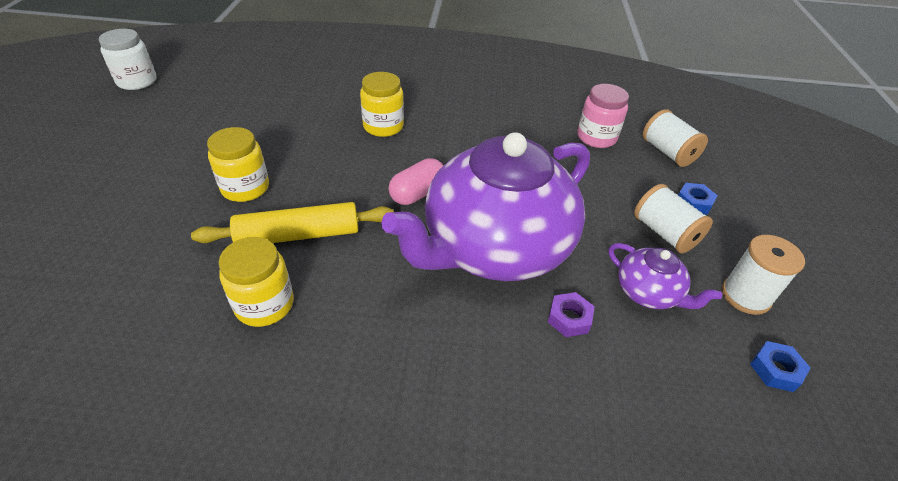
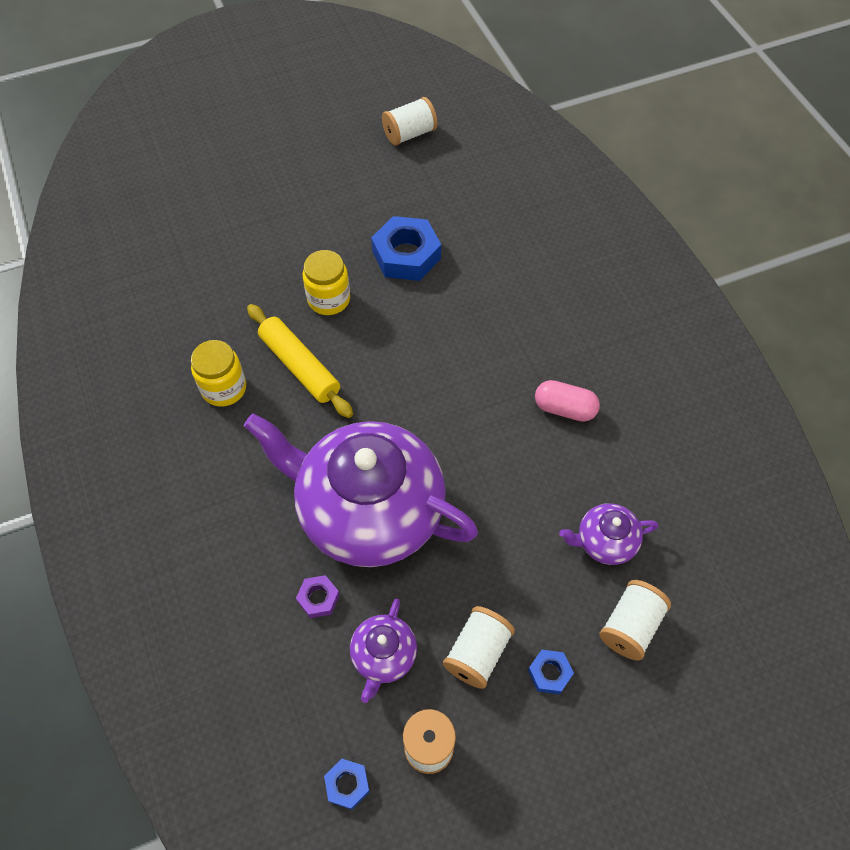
camera: 65 degrees right, 15 degrees up
white jar [99,29,156,90] -> white spool [382,97,437,146]
yellow jar [360,72,404,137] -> none
pink capsule [388,158,444,205] -> pink capsule moved to [535,380,600,422]
pink jar [577,84,629,148] -> purple teapot [559,503,658,565]
none -> blue nut [371,216,441,281]

